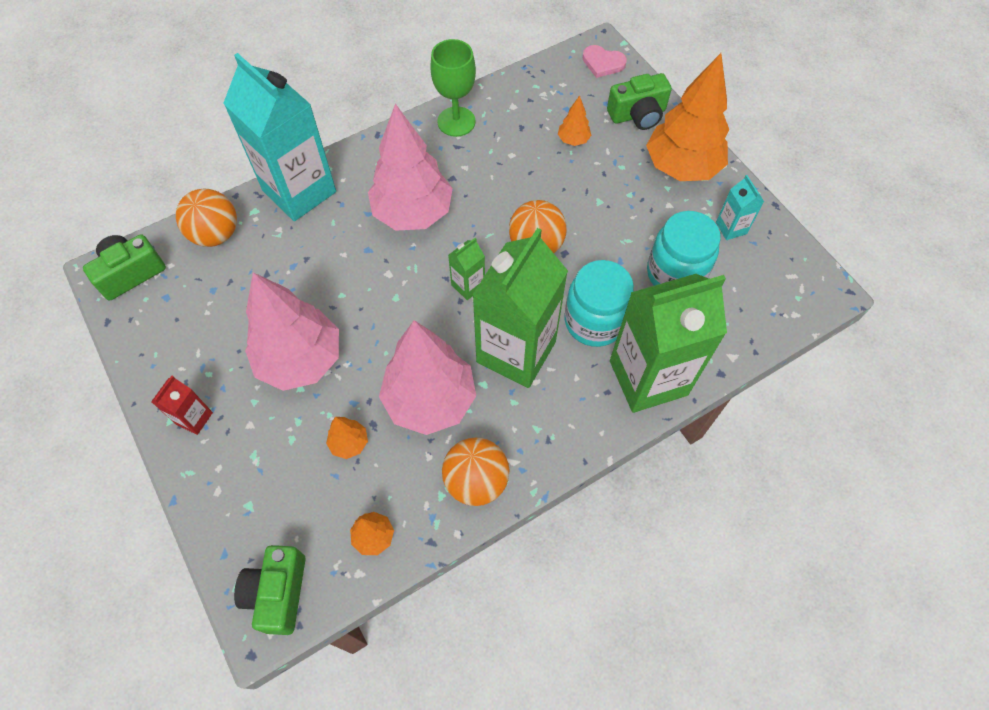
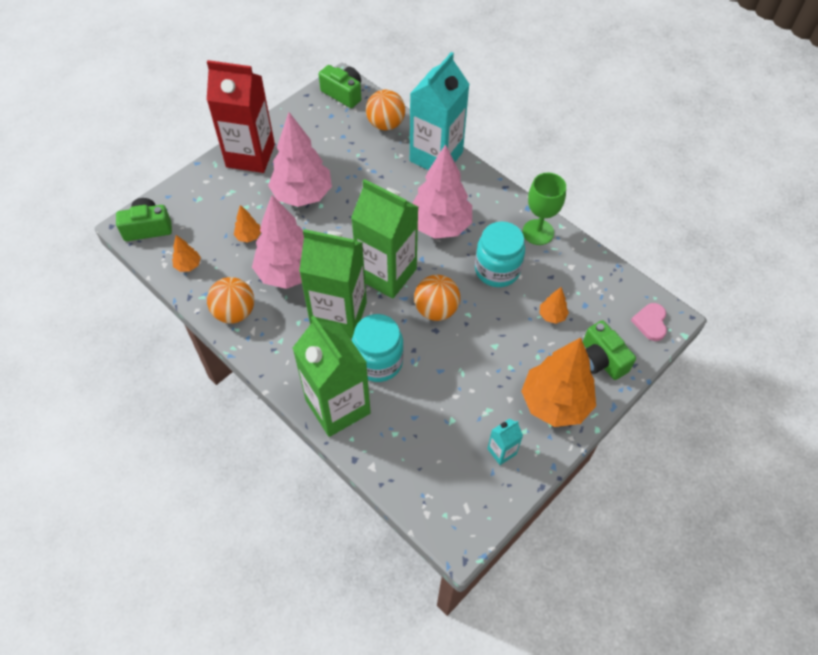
camera: 75 degrees right, 5 degrees down
red carton [151,376,213,435] -> red carton [207,60,275,173], size x2.33
green carton [448,238,485,300] -> green carton [351,179,418,299], size x2.33
turquoise jar [647,211,721,286] -> turquoise jar moved to [475,221,525,287]

